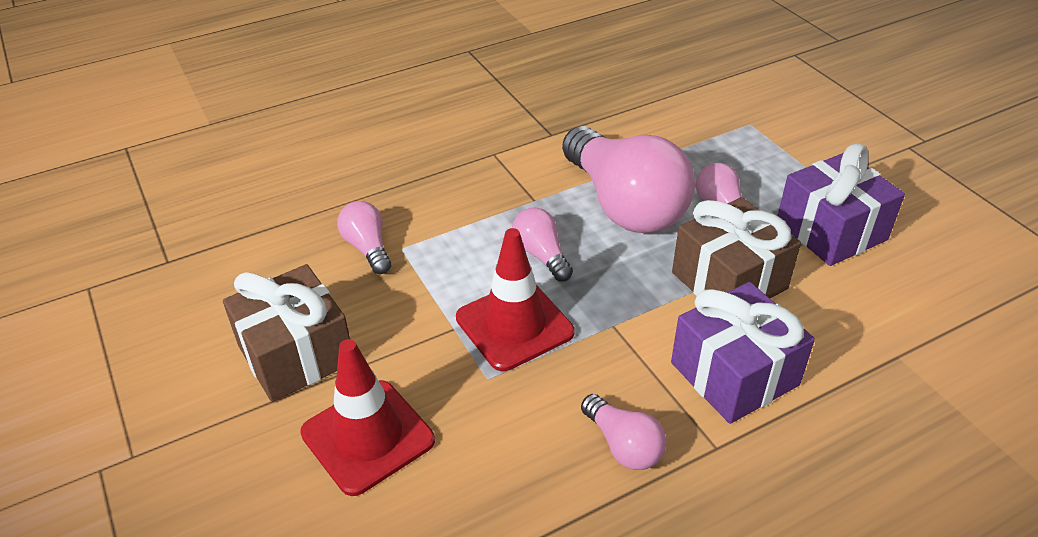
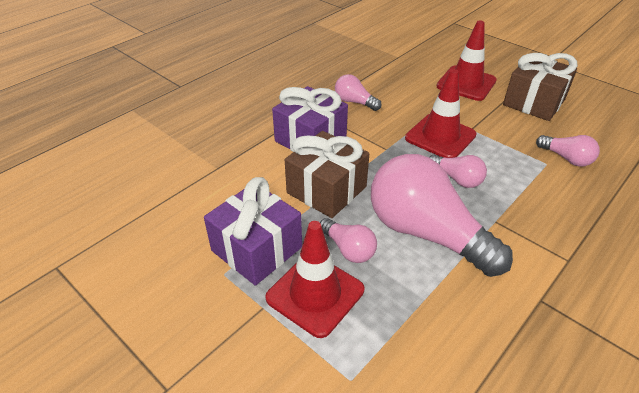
camera: 160 degrees right, 0 degrees up
none -> red traffic cone [265,221,364,338]

